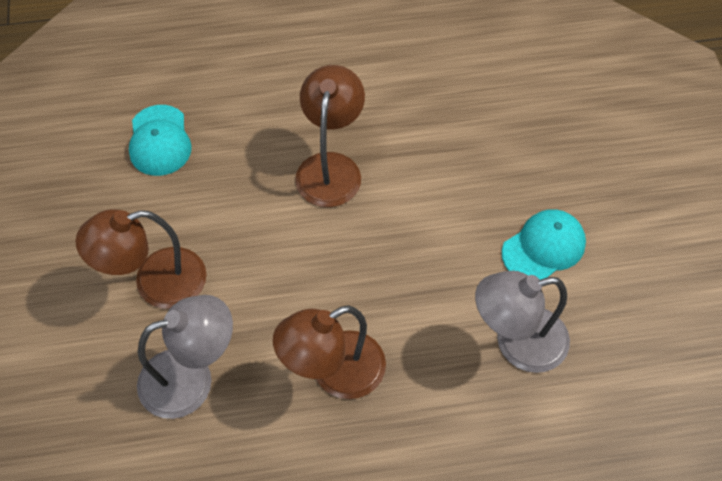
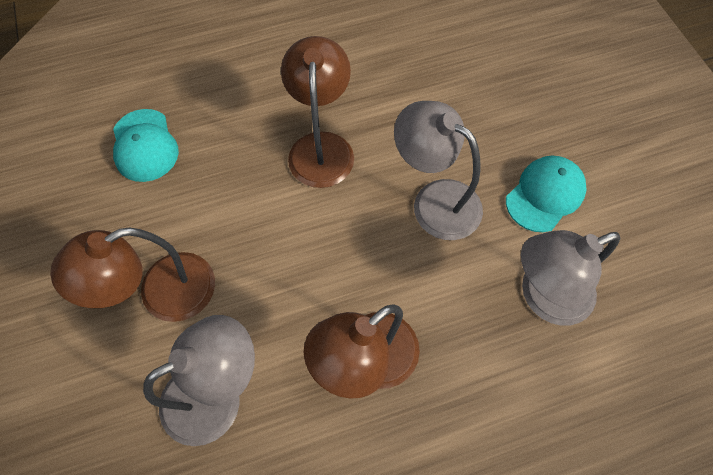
camera: 10 degrees left, 5 degrees up
none -> grey lamp [394,101,483,240]

